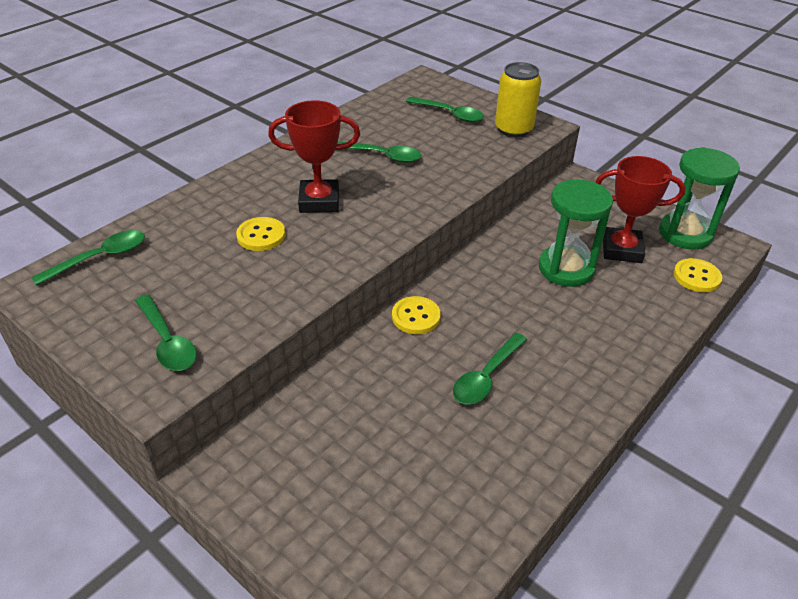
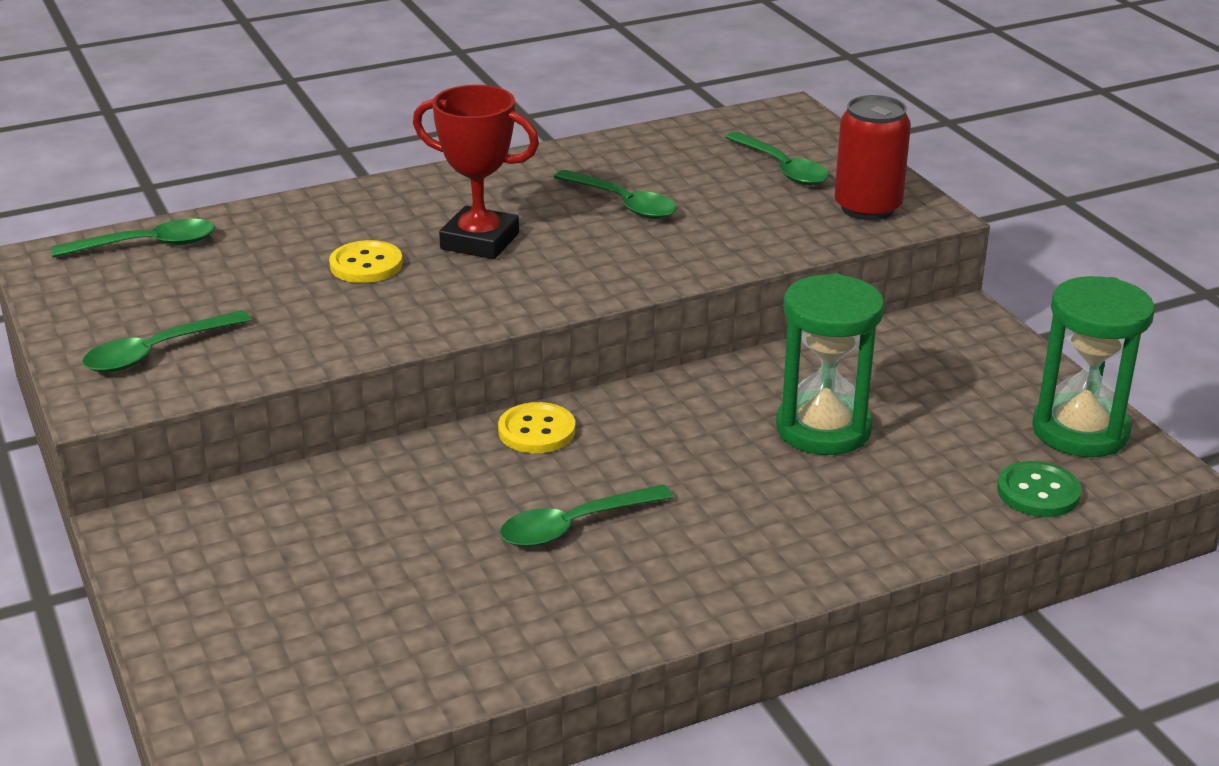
camera: 25 degrees right, 10 degrees down
green spoon [135,294,197,371] -> green spoon turned 60 degrees clockwise [82,310,251,372]
yellow can [495,62,541,137] -> red can [835,95,911,220]
red trophy [595,156,686,263] -> none
yellow button [674,258,722,292] -> green button [997,461,1081,517]

